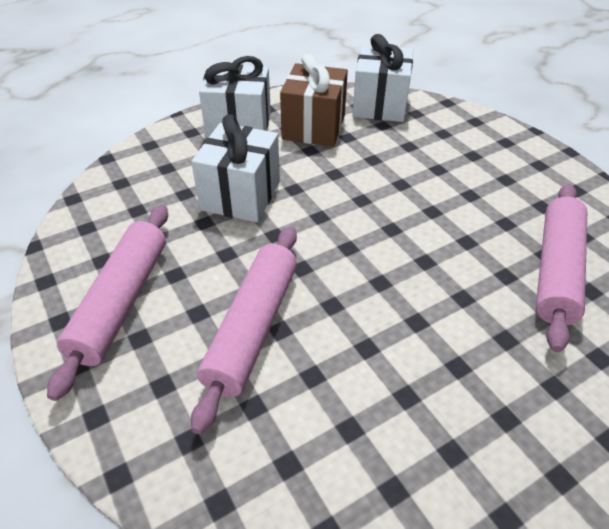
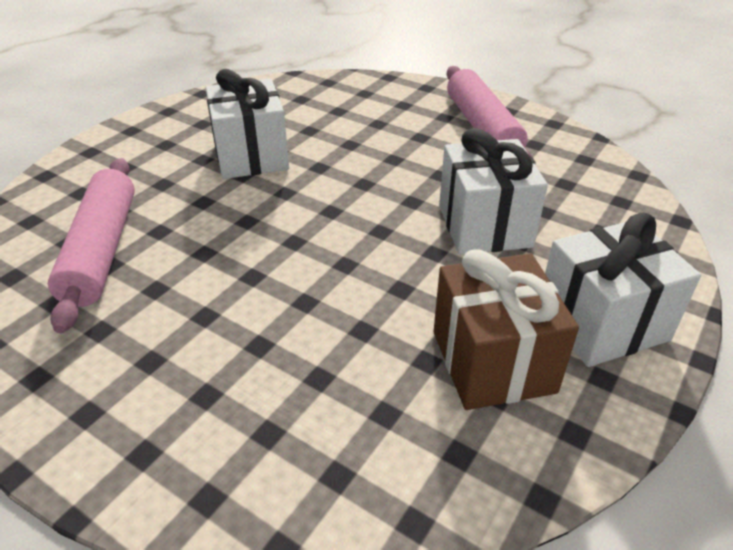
camera: 155 degrees right, 5 degrees down
pink rolling pin [191,226,297,434] -> none
white gift [352,34,413,122] -> white gift moved to [205,69,289,179]

